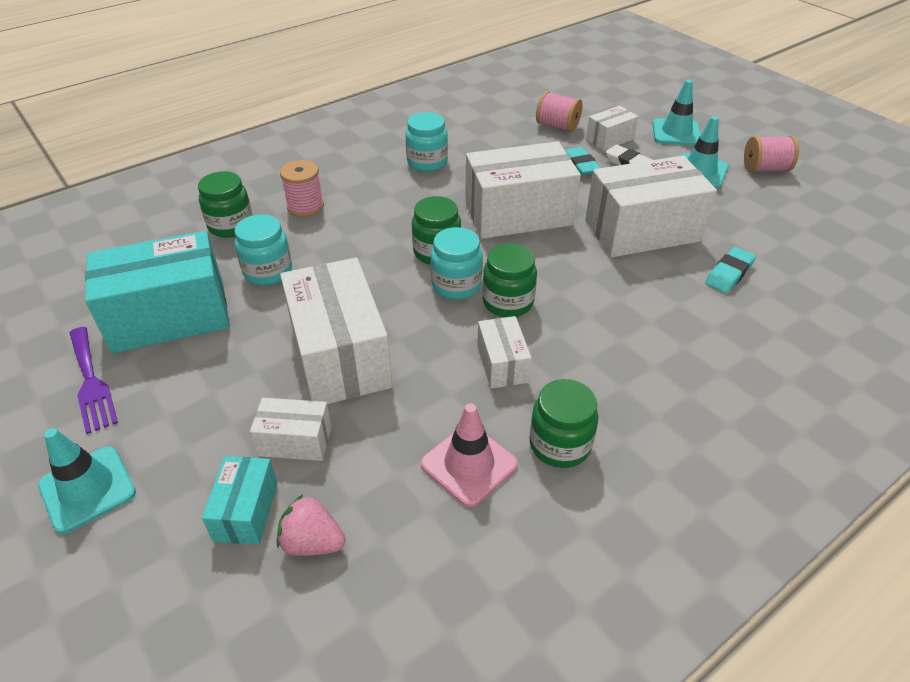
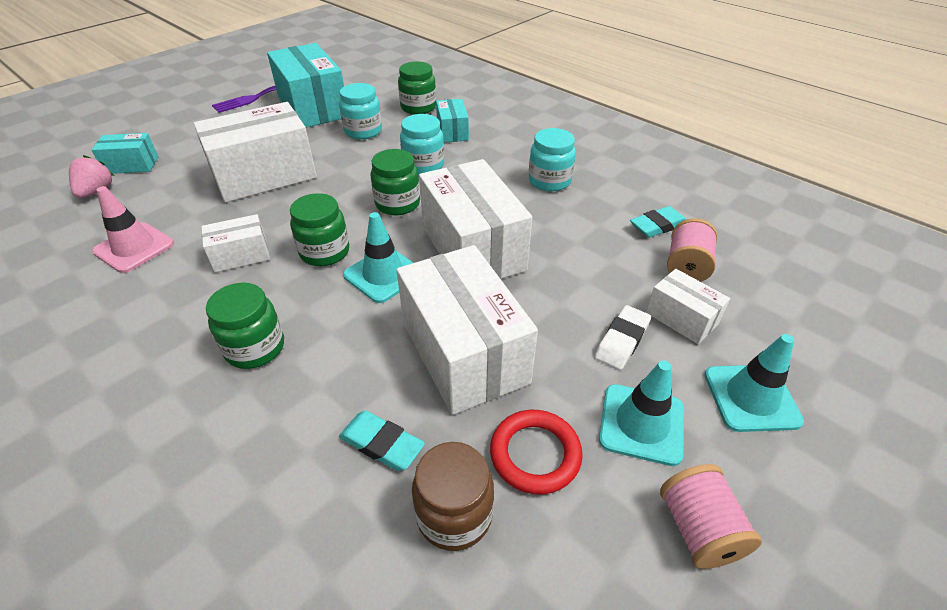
camera: 80 degrees right, 0 degrees up
turquoise traffic cone [38,428,136,534] -> turquoise traffic cone moved to [343,212,413,303]
white box [250,398,332,461] -> none
pink spool [280,160,324,217] -> turquoise box [436,99,469,143]
turquoise jar [430,227,483,300] -> turquoise jar moved to [400,114,444,175]
green jar [529,379,598,468] -> green jar moved to [206,283,284,369]
turquoise eraser [565,147,601,176] -> turquoise eraser moved to [630,206,686,238]
none -> brown jar [412,442,494,551]
none -> red ring [490,410,583,495]

